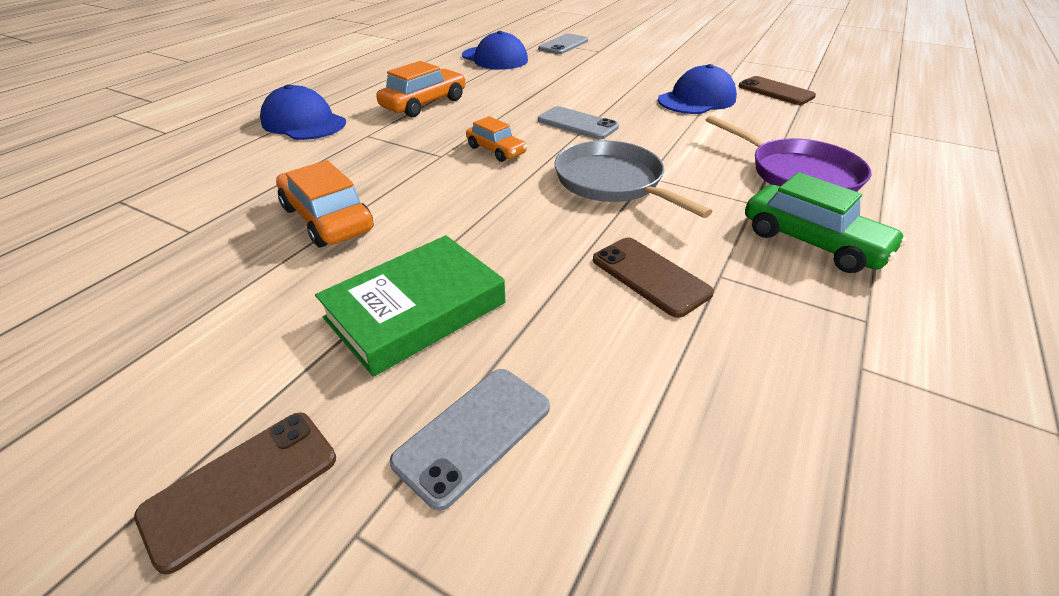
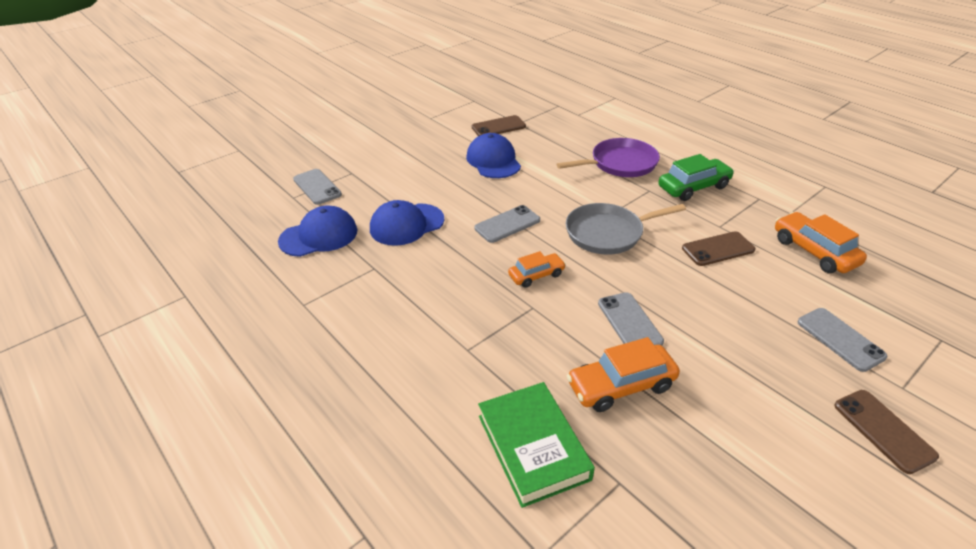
camera: 70 degrees left, 0 degrees up
blue cap [260,84,346,140] -> blue cap moved to [370,200,444,246]
green book [315,235,505,377] -> green book moved to [478,382,595,508]
orange car [376,61,466,117] -> orange car moved to [775,212,867,273]
none -> grey phone [598,292,664,346]

